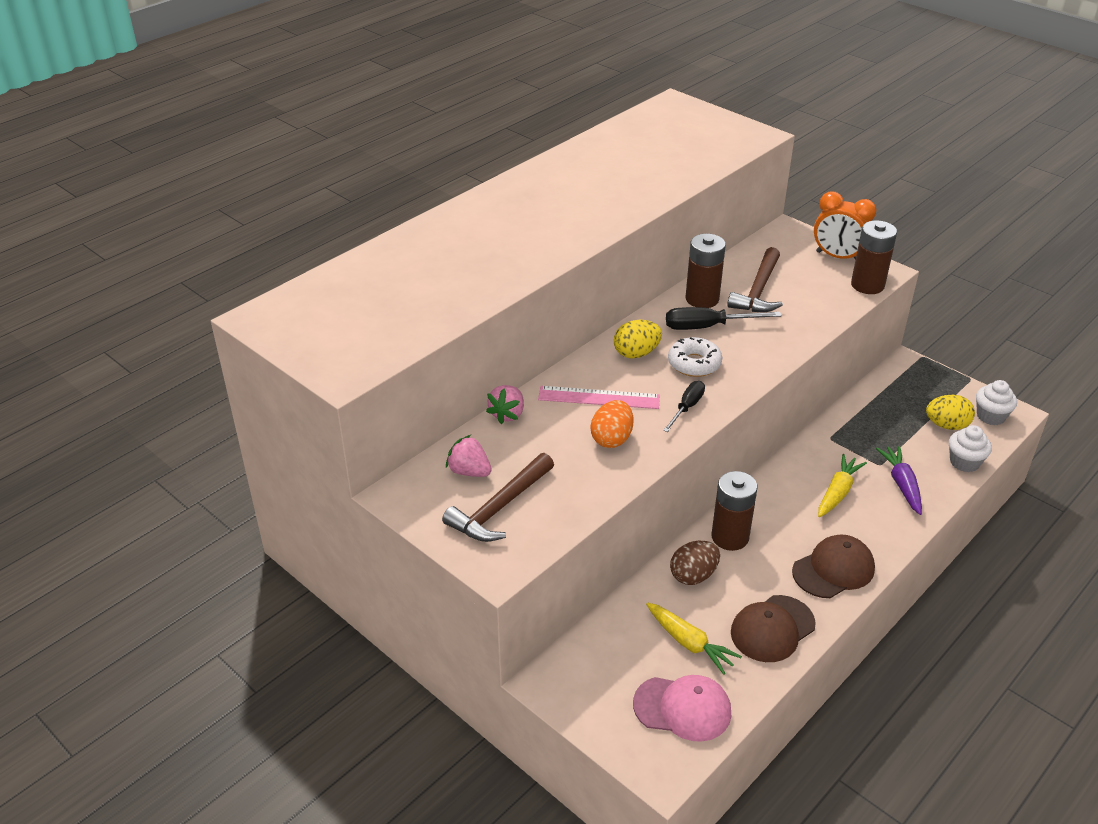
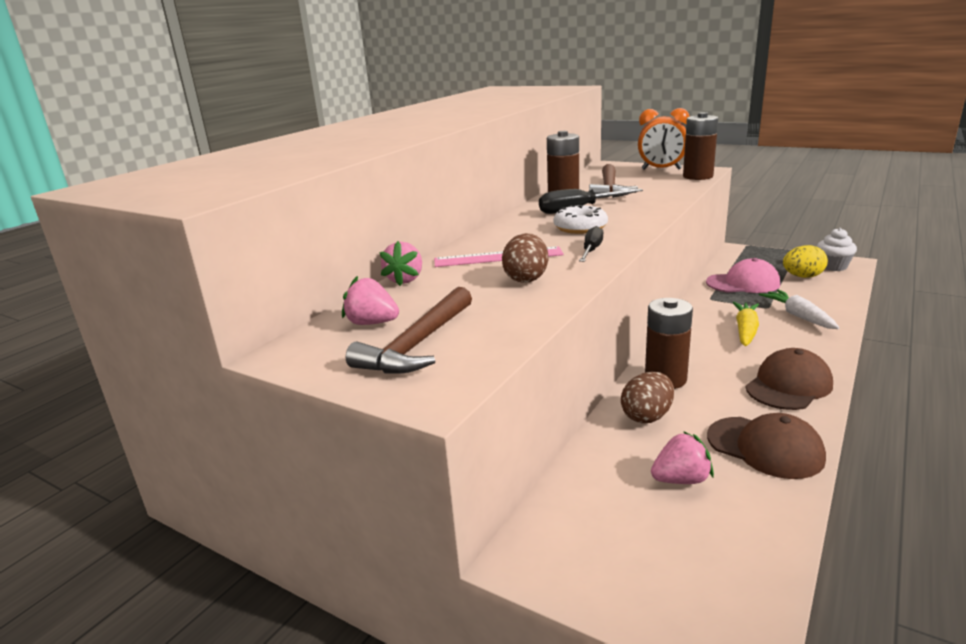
camera: 10 degrees left, 15 degrees down
orange egg [591,400,633,448] -> brown egg [502,233,548,283]
yellow egg [614,320,662,359] -> none
pink cap [633,675,731,742] -> pink cap moved to [706,258,780,293]
yellow carrot [646,602,742,675] -> pink strawberry [651,431,714,484]
brown cap [731,595,816,662] -> brown cap turned 90 degrees counterclockwise [707,413,826,479]
purple carrot [876,446,922,515] -> white carrot [759,289,839,329]
white cupcake [949,425,992,472] -> none

